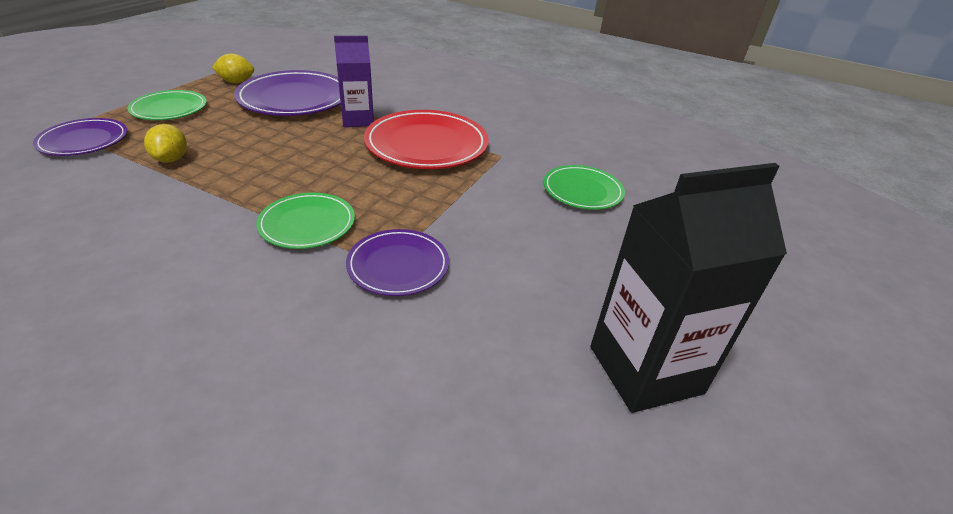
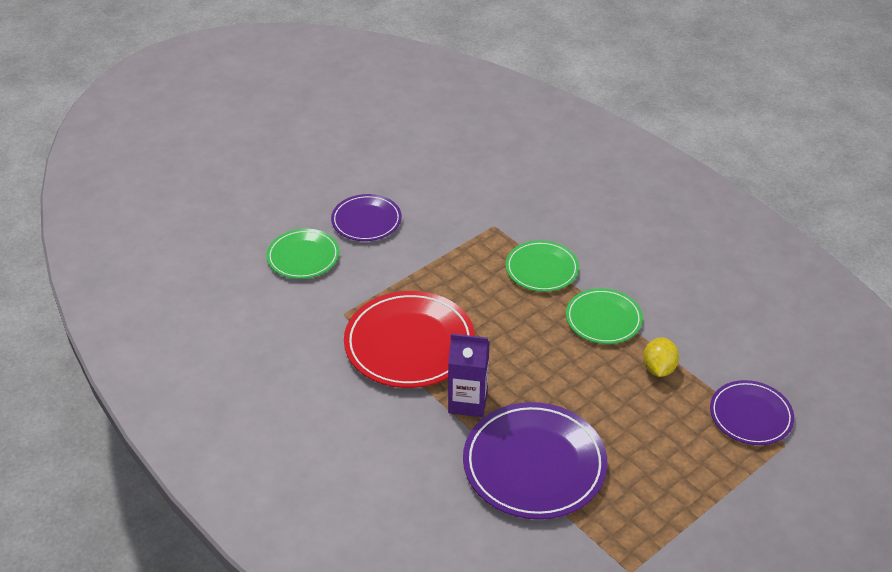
camera: 155 degrees left, 5 degrees up
green plate [127,90,207,120] -> green plate moved to [566,288,643,344]
yellow lemon [212,53,254,83] -> none
purple plate [346,229,449,296] -> purple plate moved to [331,194,402,241]
black carton [591,163,787,413] -> none

